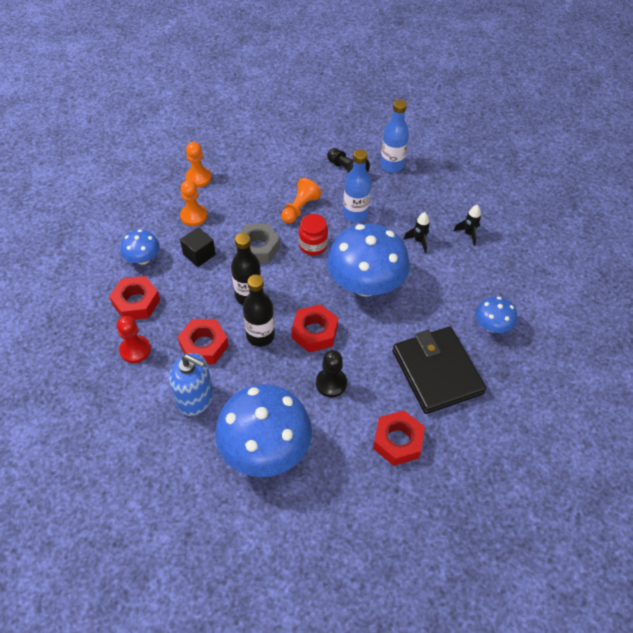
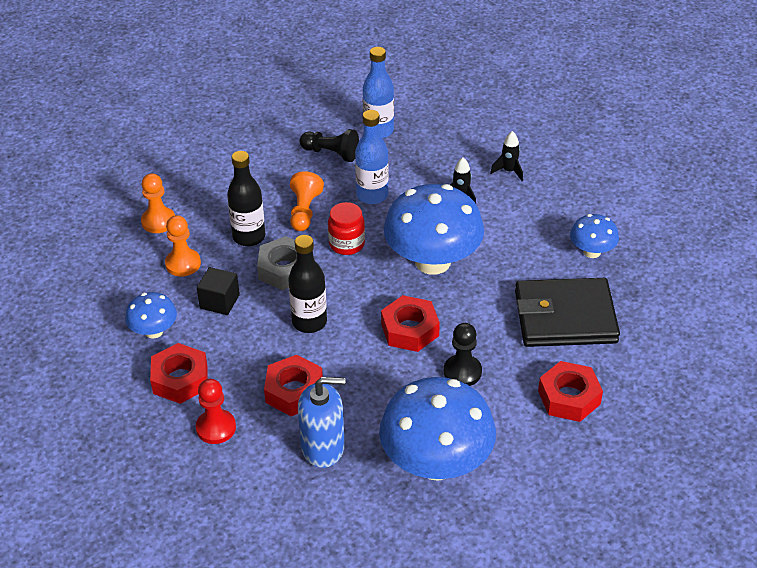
camera: 25 degrees left, 10 degrees down
black bottle [243,275,275,347] -> black bottle moved to [227,151,265,246]
black wallet [392,326,486,414] -> black wallet turned 45 degrees counterclockwise [515,278,620,347]

